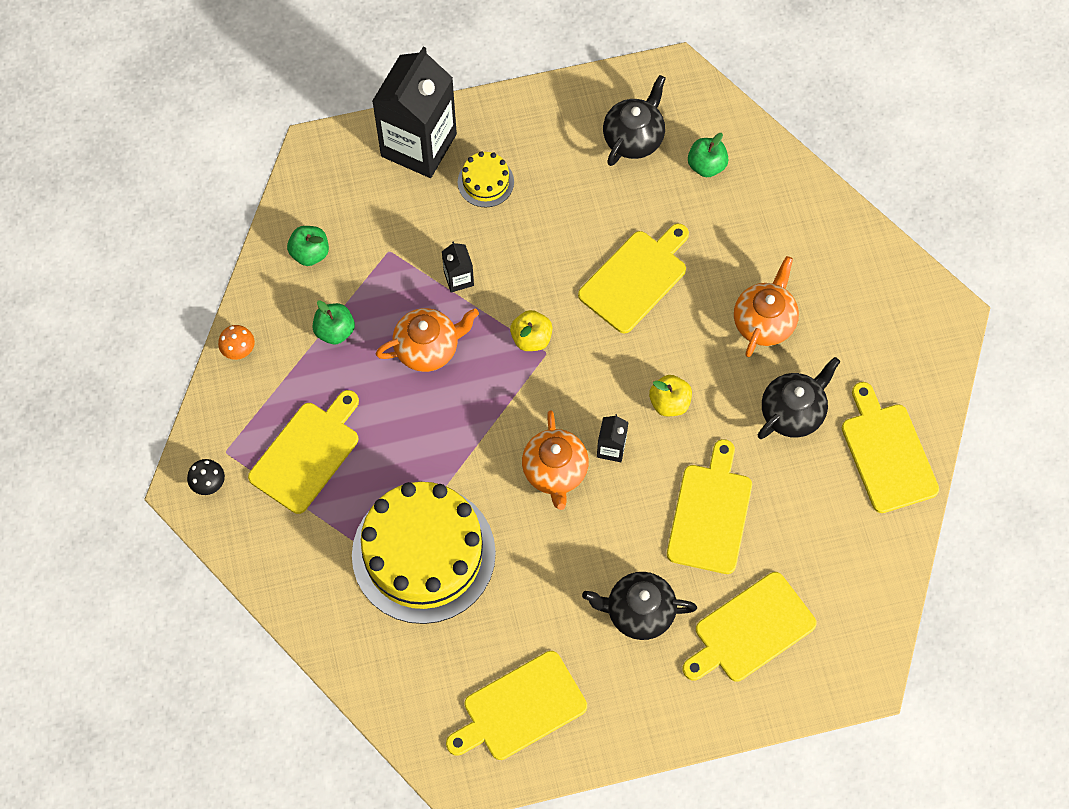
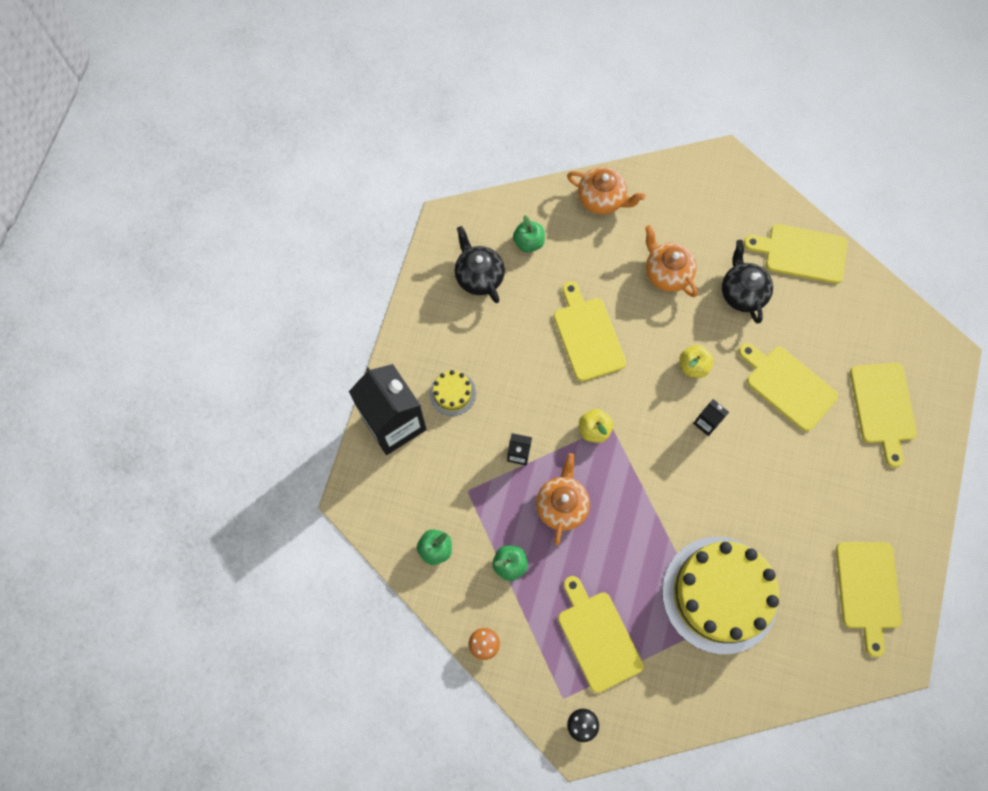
camera: 60 degrees left, 5 degrees up
orange teapot [522,411,589,510] -> orange teapot moved to [567,167,646,215]
black teapot [582,572,697,640] -> none

